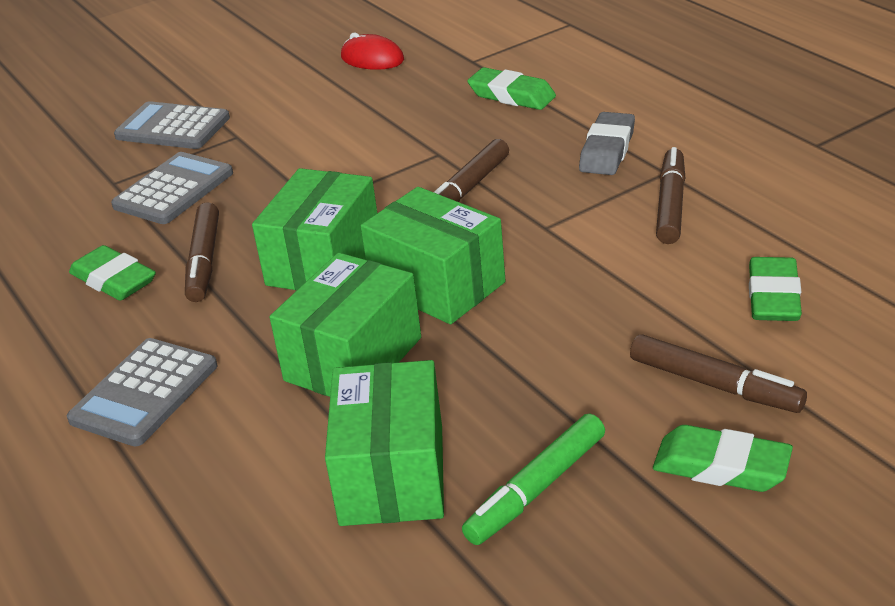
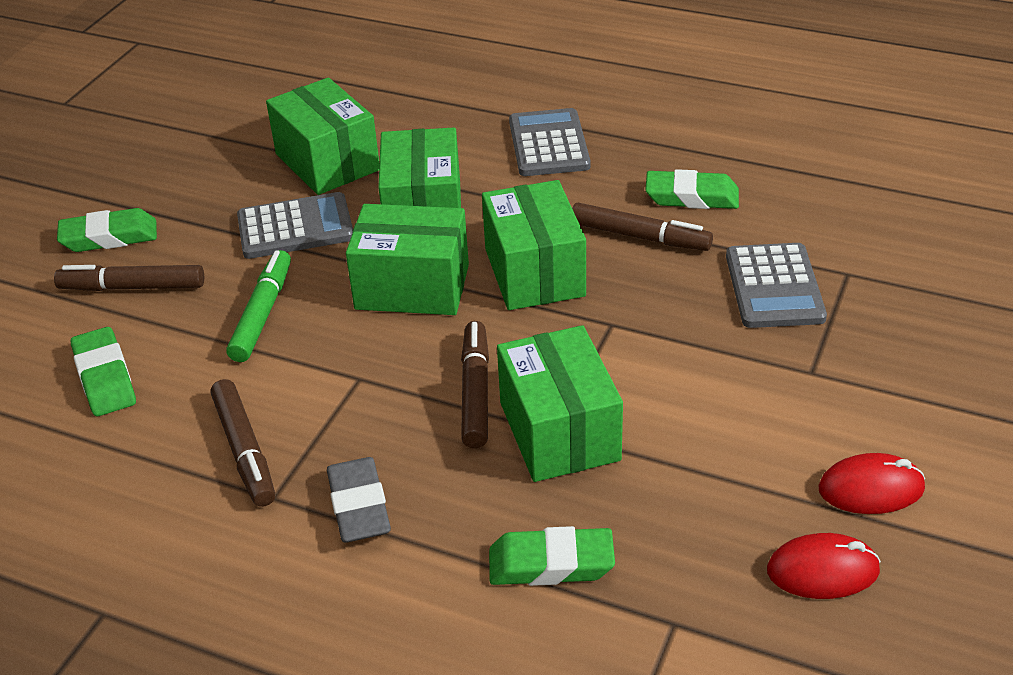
camera: 145 degrees right, 5 degrees up
grey calculator [114,101,230,149] -> grey calculator moved to [237,192,353,259]
brown marker [185,203,219,302] -> brown marker turned 150 degrees clockwise [572,203,713,251]
green marker [462,414,605,545] -> green marker moved to [226,250,291,362]
none -> green box [497,325,623,482]
none -> red mouse [818,453,925,514]

